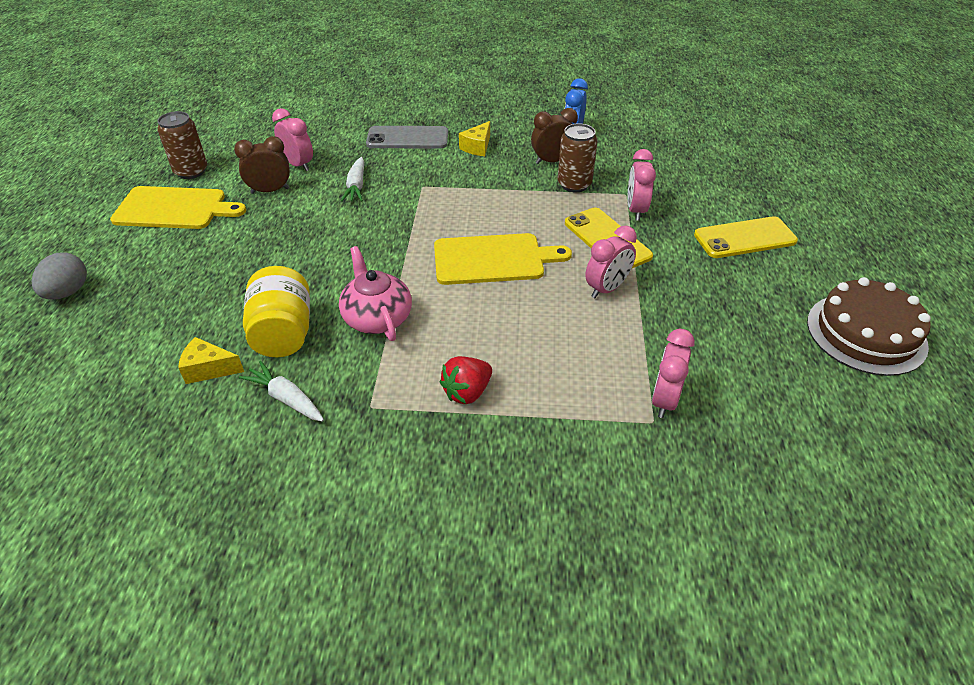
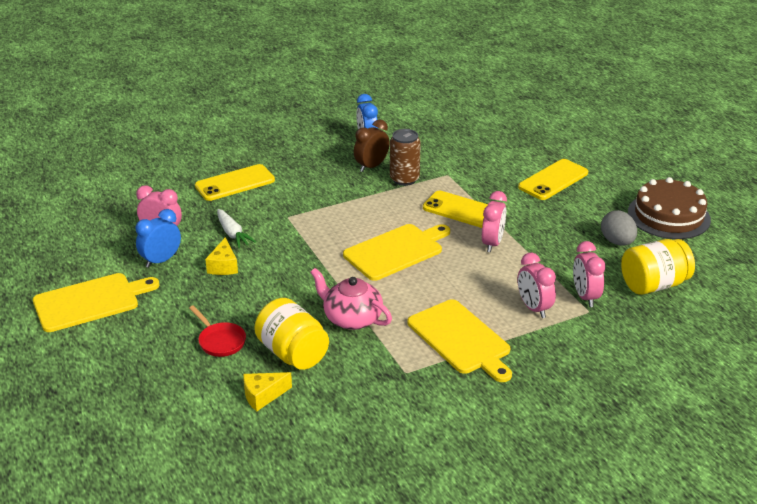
camera: 30 degrees left, 10 degrees down
grey egg [31,252,87,300] -> grey egg moved to [601,210,637,246]
brown can [157,111,207,179] -> none
brown clock [234,136,290,194] -> blue clock [136,209,181,268]
white carrot [239,361,324,422] -> none
grey phone [366,126,448,148] -> yellow phone [195,164,275,201]
red strawberry [440,356,492,404] -> yellow cutting board [407,299,512,382]
yellow cheese [459,121,490,156] -> yellow cheese moved to [205,237,238,275]
pink clock [628,149,656,221] -> pink clock moved to [517,253,556,318]
none -> red pan [189,305,246,357]
none -> yellow jar [621,239,695,295]

